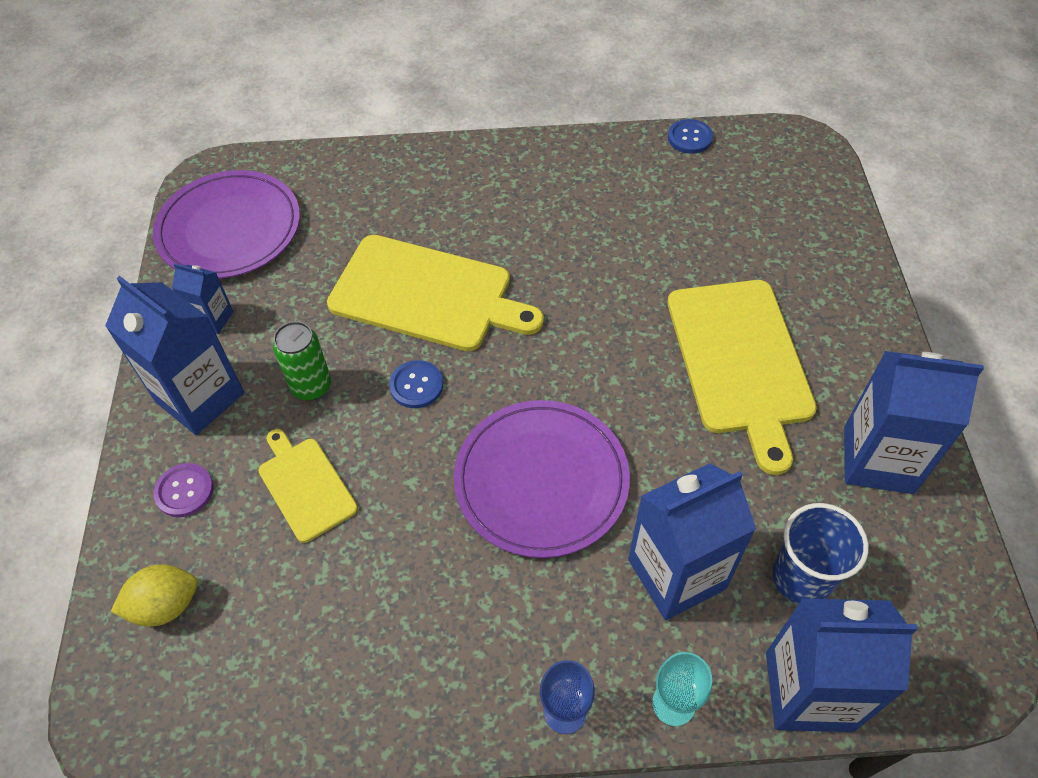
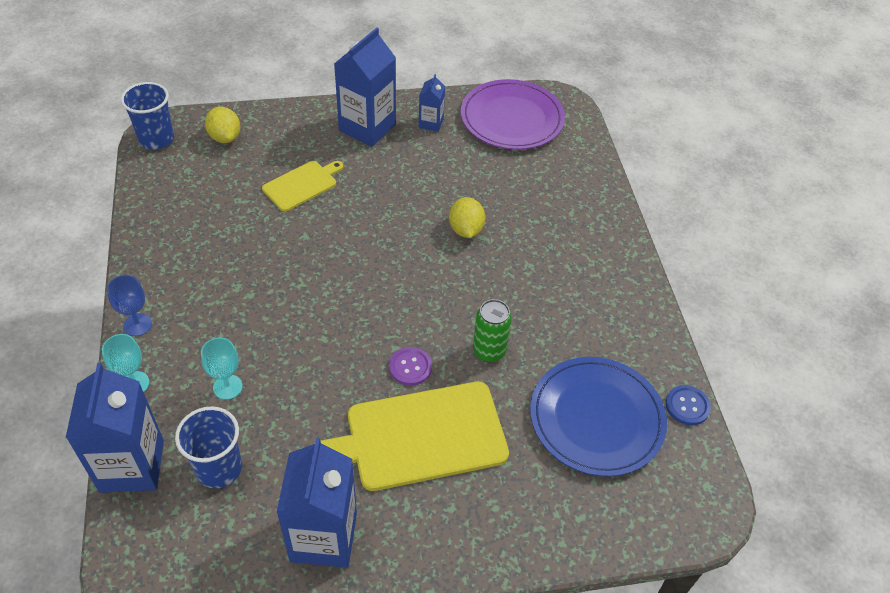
camera: 80 degrees right, 5 degrees down
purple button [153,463,214,517] -> purple button moved to [389,347,432,386]
green can [273,321,331,401] -> green can moved to [473,299,512,362]
yellow cutting board [327,235,544,351] -> yellow lemon [449,197,486,238]
blue button [389,360,443,408] -> none
purple plate [454,400,630,558] -> none
blue carton [628,463,756,620] -> turquoise goblet [201,337,242,400]
none -> blue cup [121,82,174,150]
none -> blue plate [530,357,667,477]

